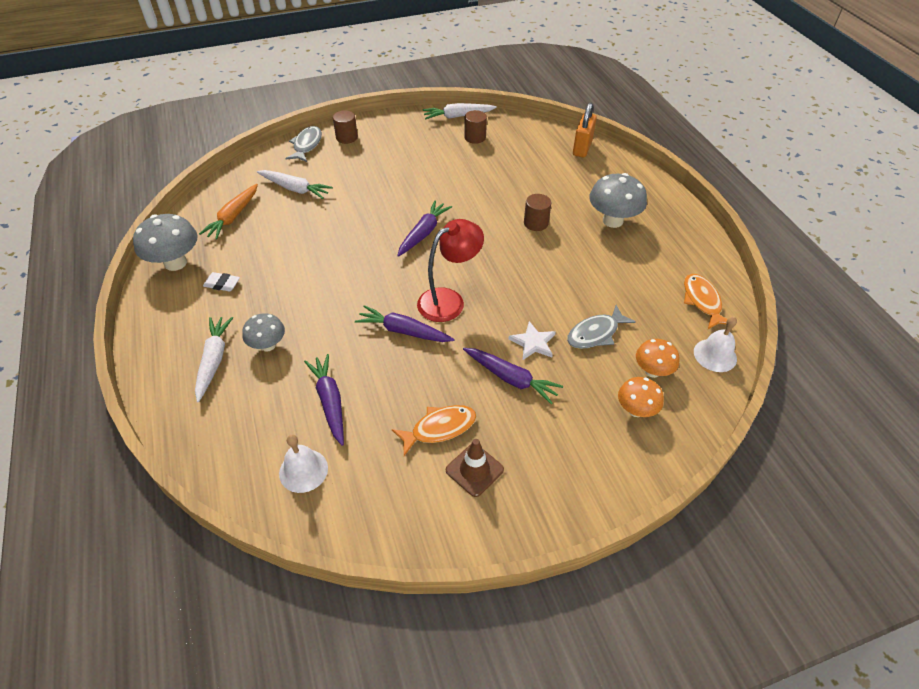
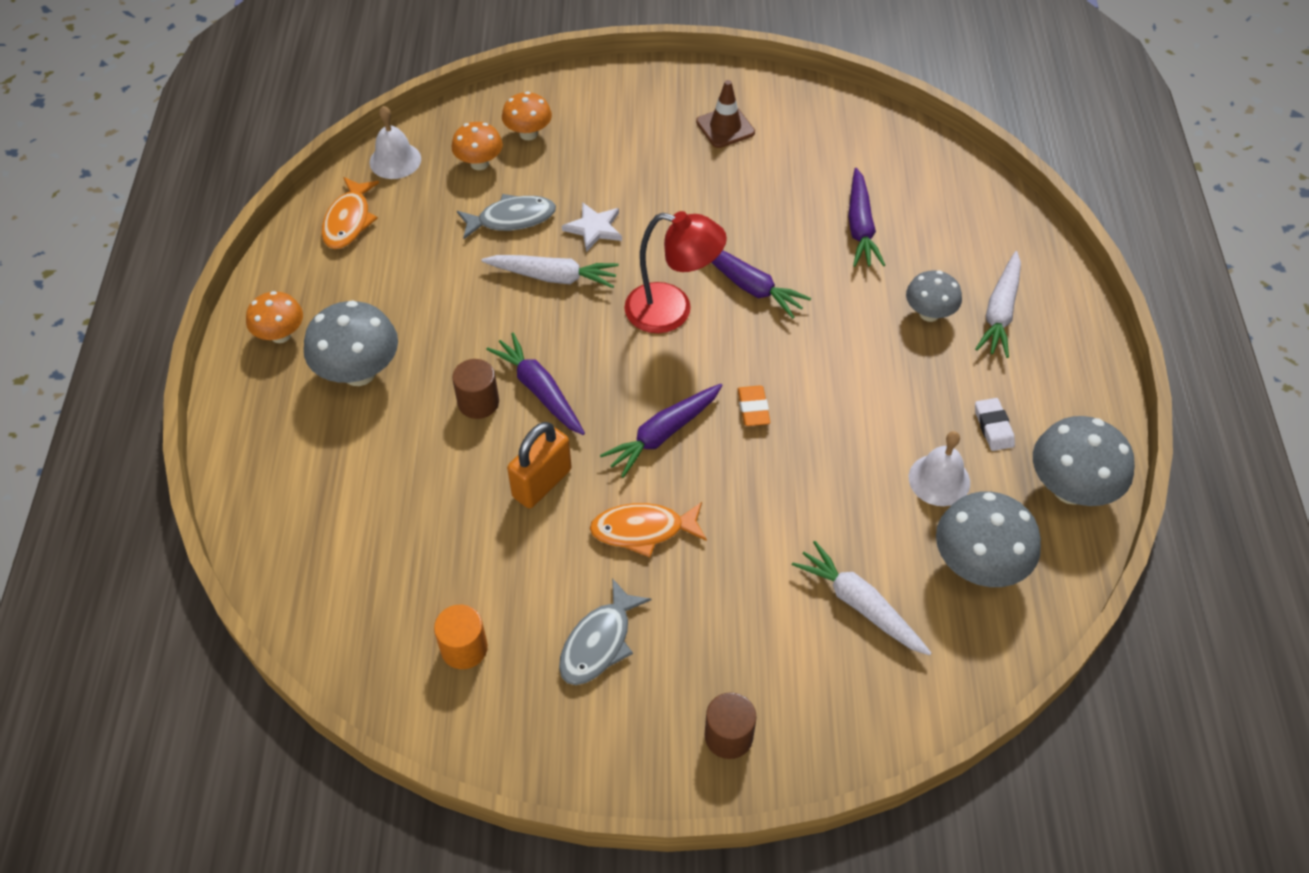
camera: 160 degrees left, 5 degrees up
orange carrot [199,184,258,239] -> grey mushroom [936,491,1041,587]
white eraser [203,272,240,291] -> white eraser turned 45 degrees clockwise [975,398,1015,451]
white bell [279,435,328,493] -> white bell moved to [909,431,970,506]
grey fish [285,126,322,162] -> grey fish moved to [559,578,651,685]
orange fish [392,405,476,456] -> orange fish moved to [590,502,707,557]
red lamp [417,219,484,322] -> red lamp turned 150 degrees counterclockwise [624,211,727,333]
white carrot [423,103,497,119] -> white carrot moved to [481,255,619,288]
purple carrot [463,348,563,405] -> purple carrot moved to [486,333,585,435]
brown cylinder [464,110,487,144] -> orange cylinder [434,605,488,669]
orange padlock [573,103,597,158] -> orange padlock moved to [507,422,572,508]
none -> orange mushroom [246,291,303,343]
none -> orange eraser [737,385,770,426]

